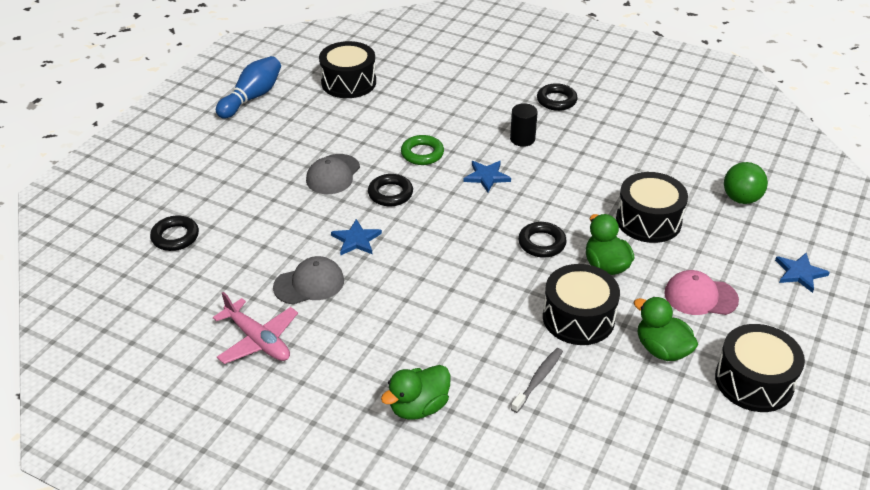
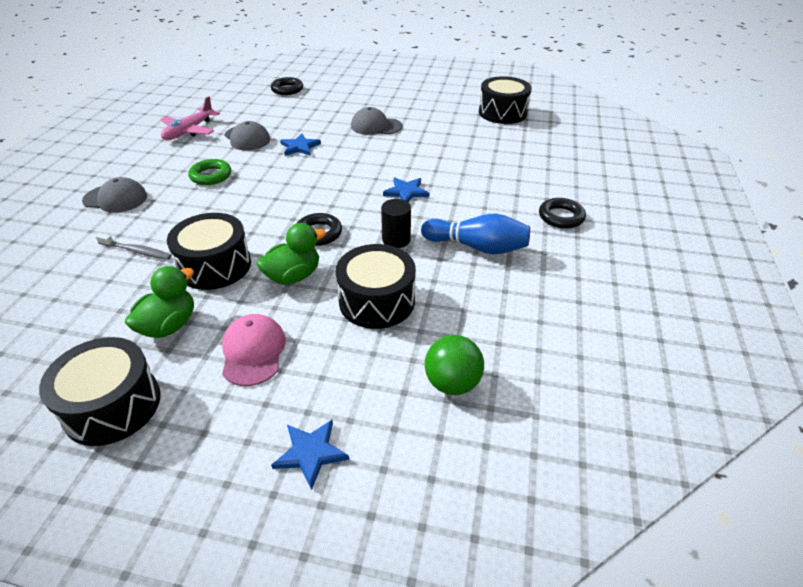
camera: 75 degrees right, 0 degrees up
blue bowling pin [216,56,281,119] -> blue bowling pin moved to [421,214,530,254]
black ring [368,174,413,206] -> none
green duck [381,365,451,420] -> grey cap [82,177,147,213]
green ring [401,135,444,165] -> green ring moved to [188,159,231,185]
black cylinder [510,103,538,147] -> black cylinder moved to [381,199,411,248]

